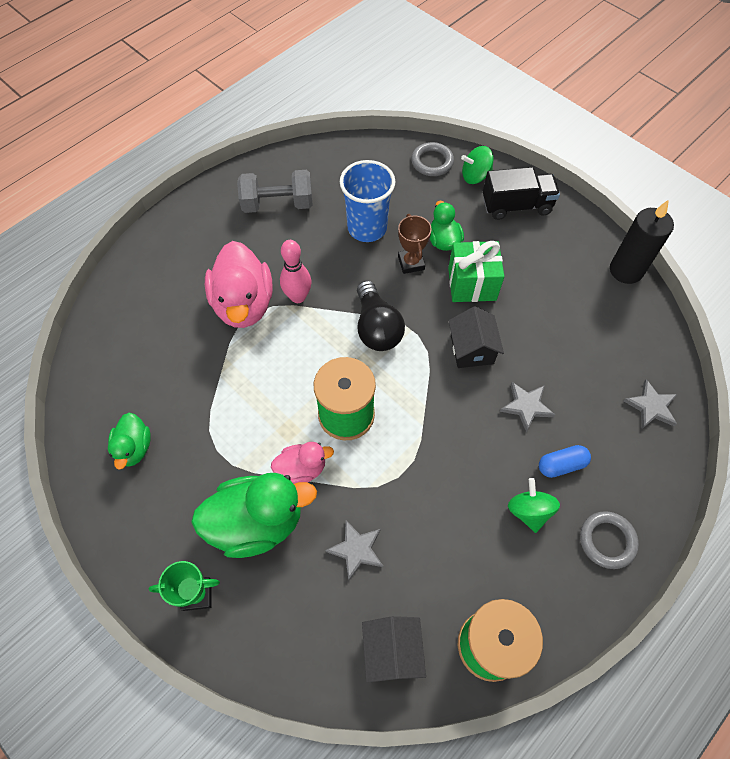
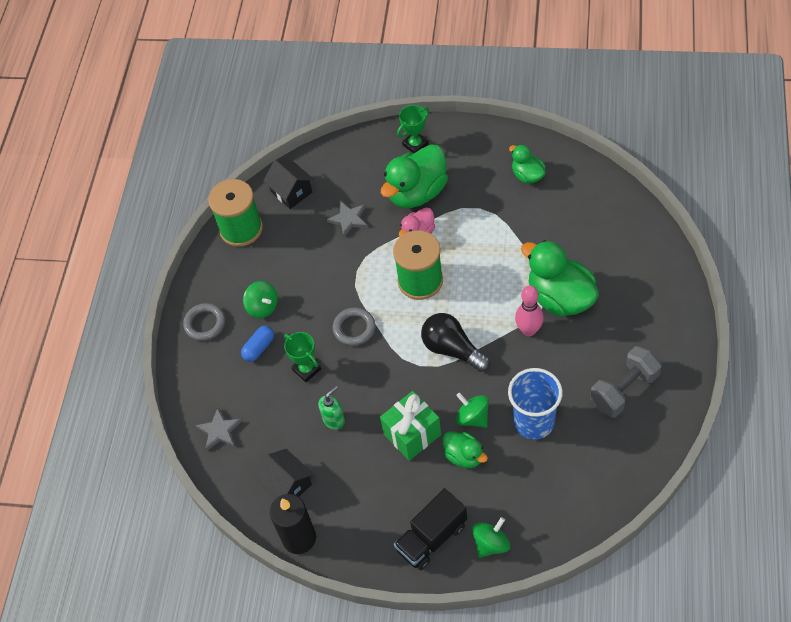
camera: 150 degrees right, 5 degrees down
pink duck [205,241,273,328] -> green duck [521,240,599,316]
brown trophy [398,214,432,274] -> green spinning top [456,392,489,428]
grey ring [411,142,454,176] -> grey ring moved to [333,307,375,346]
black house [449,306,504,368] -> black house moved to [255,449,313,498]
grey star [500,382,555,432] -> green trophy [284,332,321,382]
none -> green soap dispenser [318,386,345,430]

